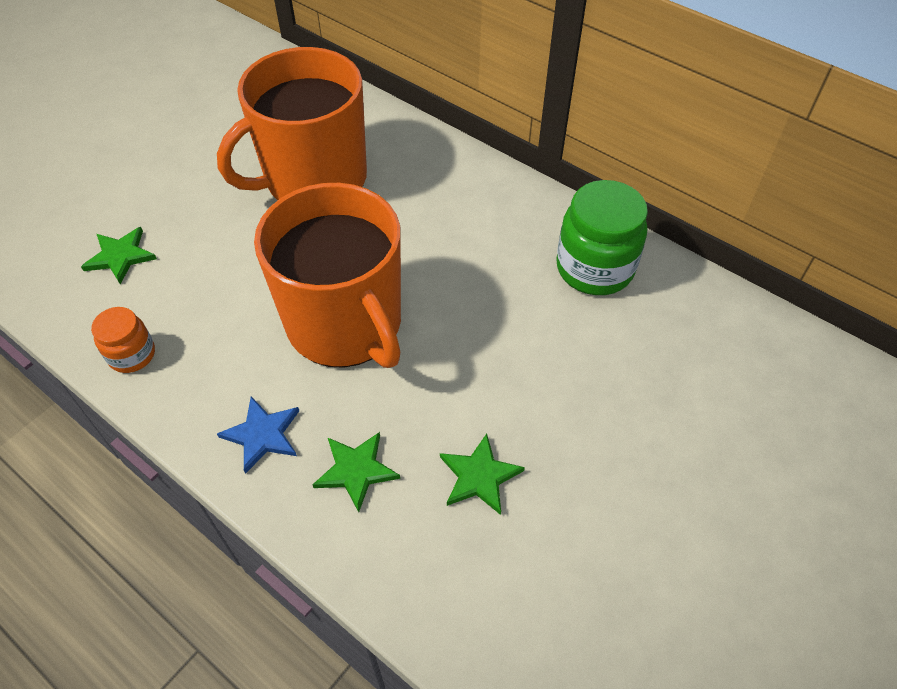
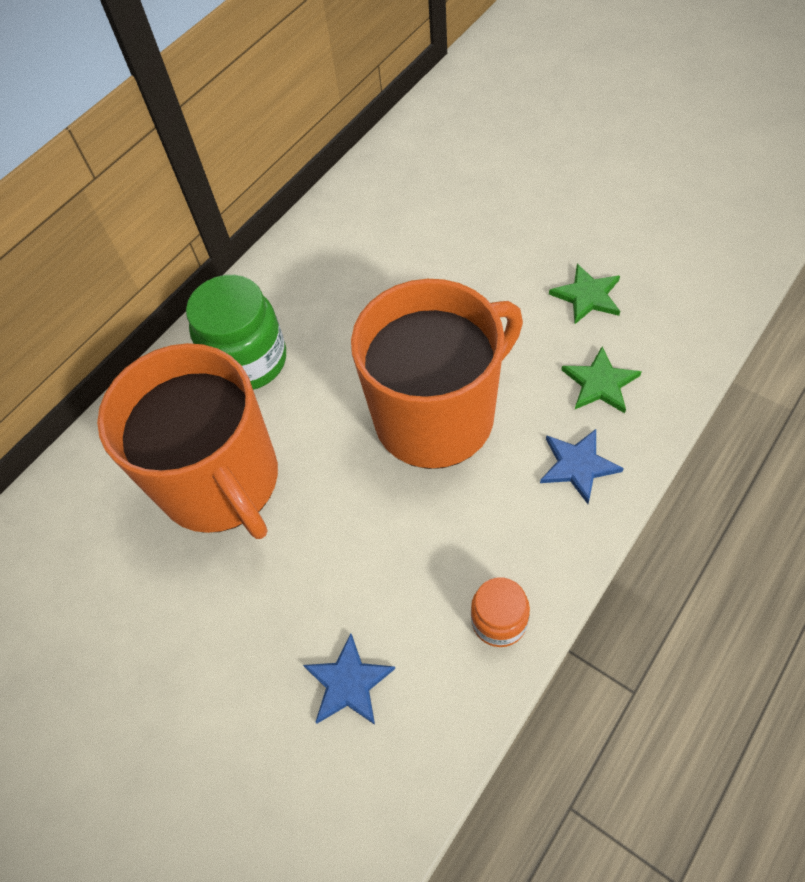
camera: 85 degrees left, 5 degrees up
green star [81,227,157,284] -> blue star [303,633,395,725]
green jar [556,180,648,295] -> green jar moved to [186,275,286,390]

